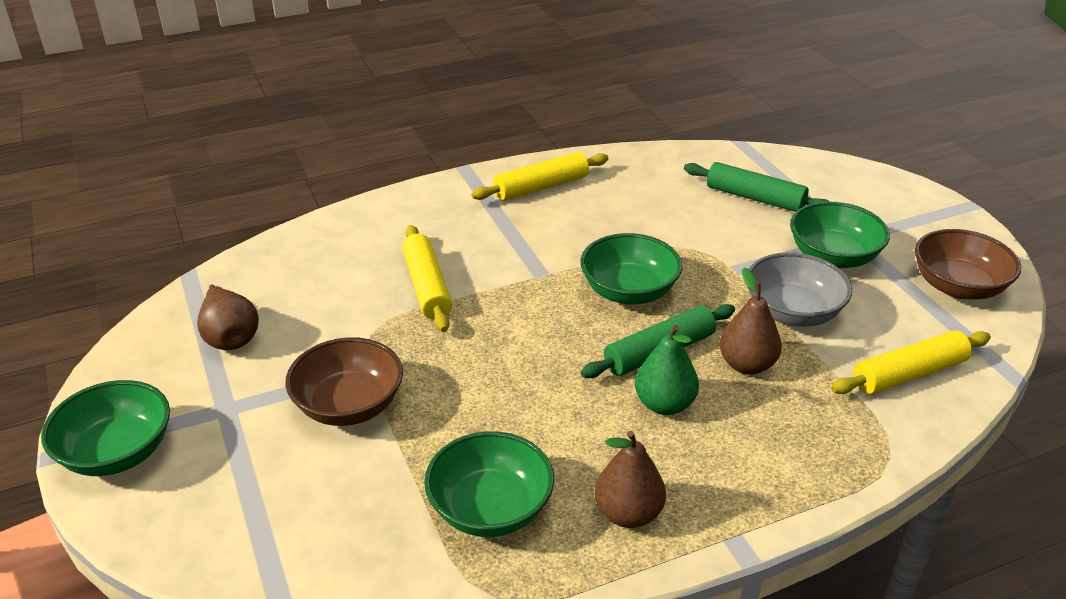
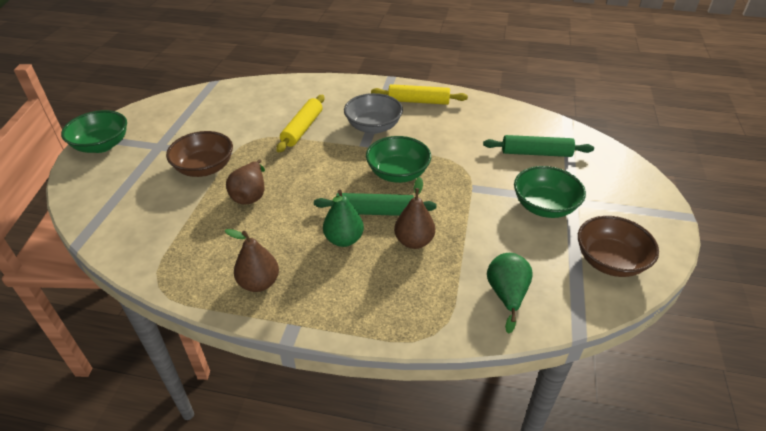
camera: 35 degrees right, 5 degrees up
brown pear [197,285,259,350] -> brown pear moved to [226,159,265,205]
green bowl [424,431,554,537] -> none
green rolling pin [684,162,830,212] -> green rolling pin turned 60 degrees counterclockwise [483,135,594,157]
grey bowl [747,252,852,327] -> grey bowl moved to [344,93,403,134]
yellow rolling pin [831,330,991,394] -> green pear [487,253,533,334]

